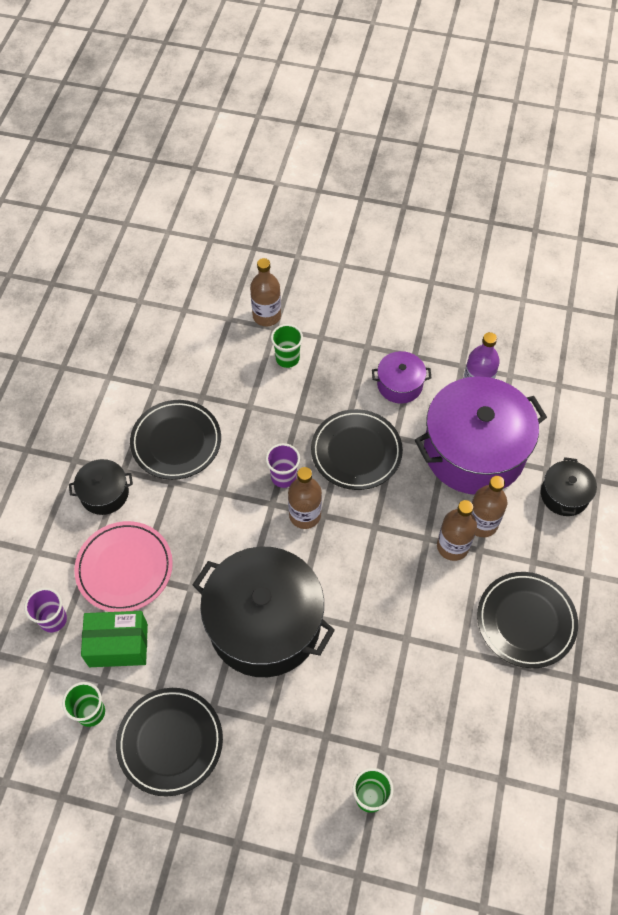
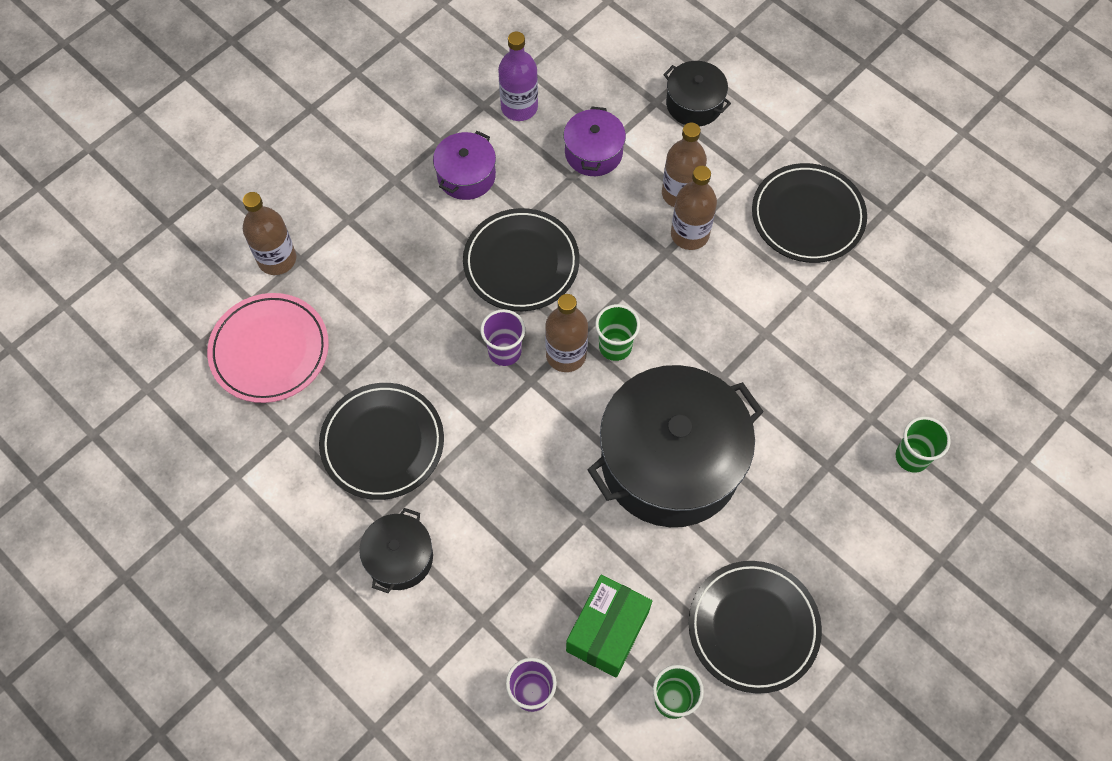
camera: 60 degrees left, 5 degrees up
pink plate [74,521,173,612] -> pink plate moved to [207,293,329,403]
green cup [271,324,303,368] -> green cup moved to [595,304,640,361]
purple pot [415,376,547,495] -> purple pot [564,107,626,176], size x0.47

